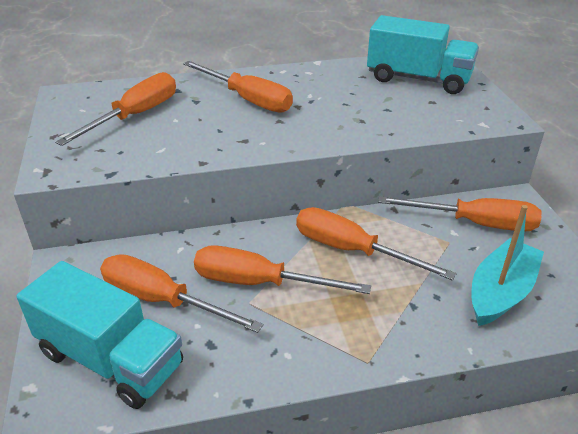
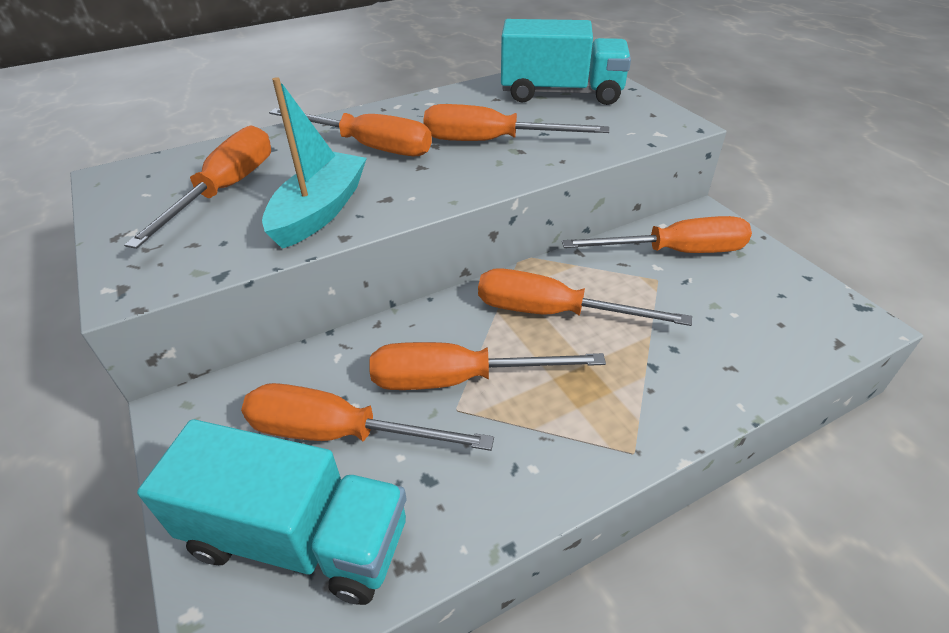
camera: 15 degrees left, 5 degrees up
turquoise boat [471,205,544,326] -> turquoise boat moved to [262,77,367,249]
none -> orange screwdriver [423,104,609,141]

